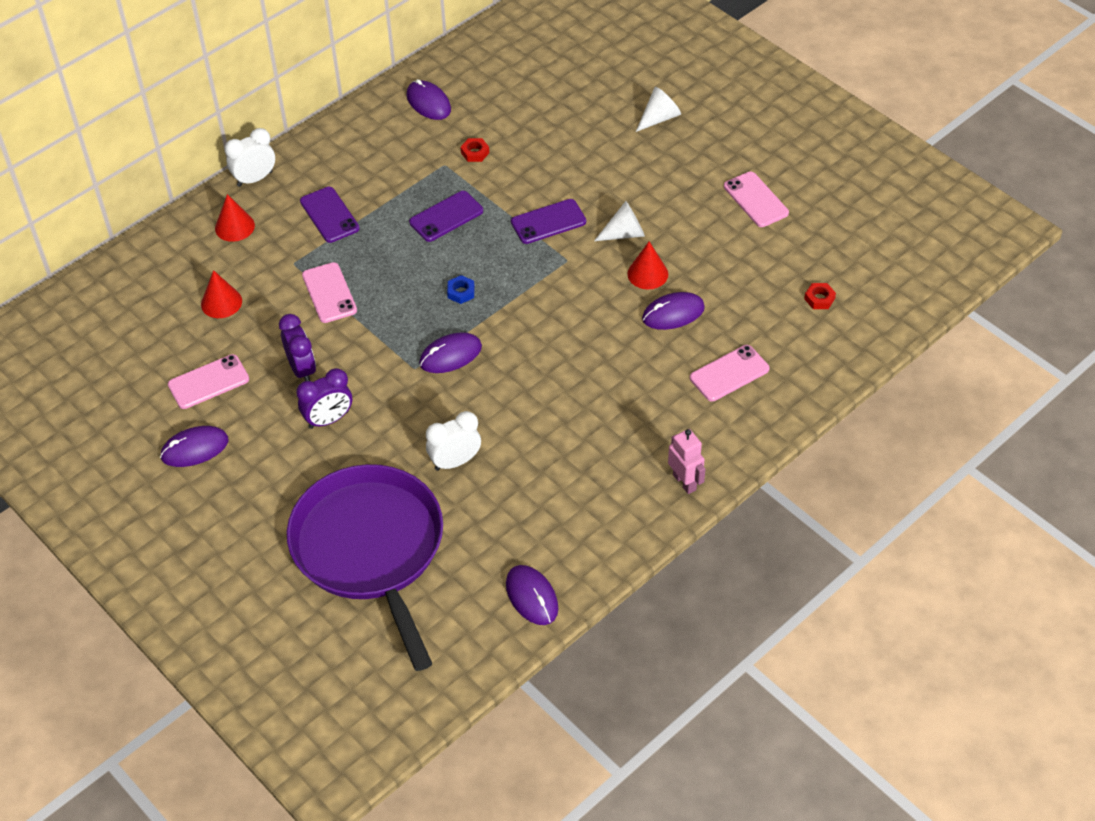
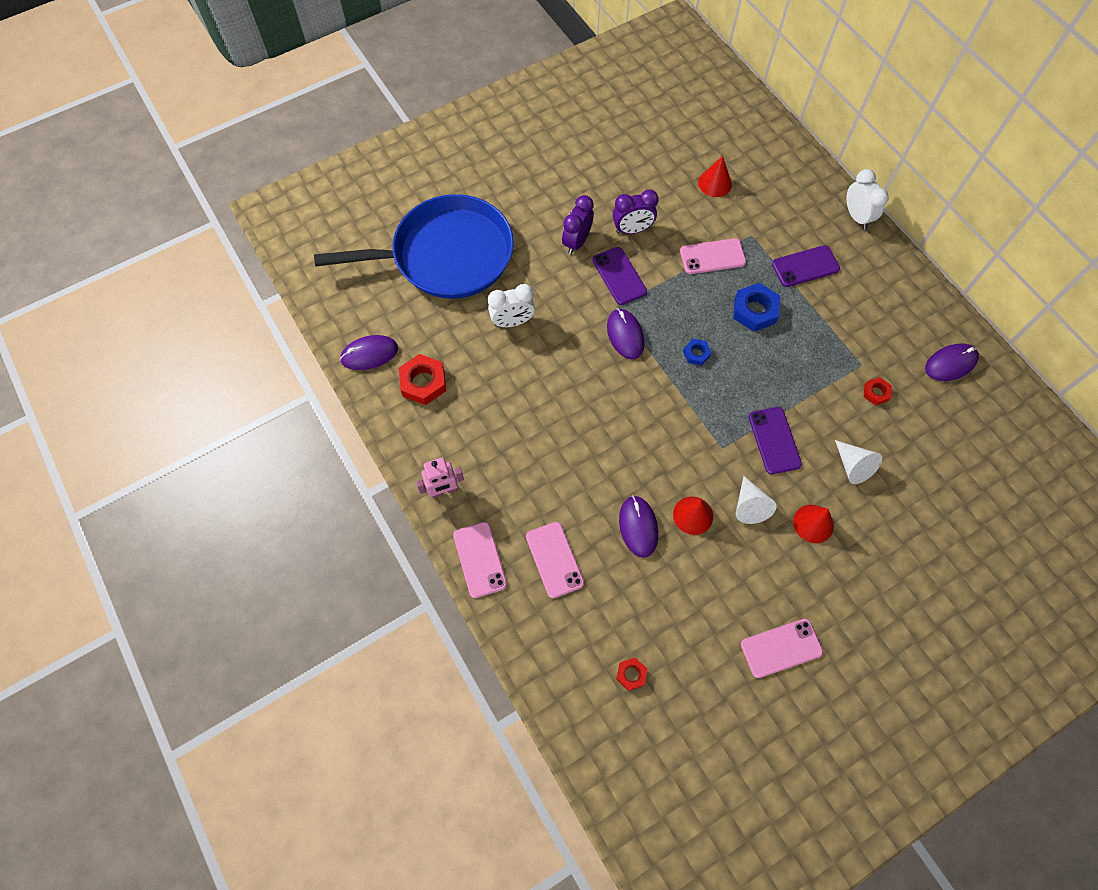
camera: 100 degrees right, 15 degrees up
purple mouse [160,426,229,467] -> none
pink phone [168,354,249,409] -> pink phone moved to [453,522,507,598]
red cone [215,194,255,242] -> red cone moved to [793,505,834,543]
purple pan [287,464,443,671] -> blue pan [314,194,514,299]
purple clock [296,368,352,429] -> purple clock turned 45 degrees clockwise [562,195,594,255]
purple phone [409,191,483,242] -> purple phone moved to [593,247,647,305]
white clock [426,411,481,471] -> white clock turned 90 degrees clockwise [488,284,535,327]
white cone [636,87,681,132] -> white cone moved to [835,440,882,484]
none -> red nut [399,354,446,405]
none -> blue nut [733,283,780,332]

